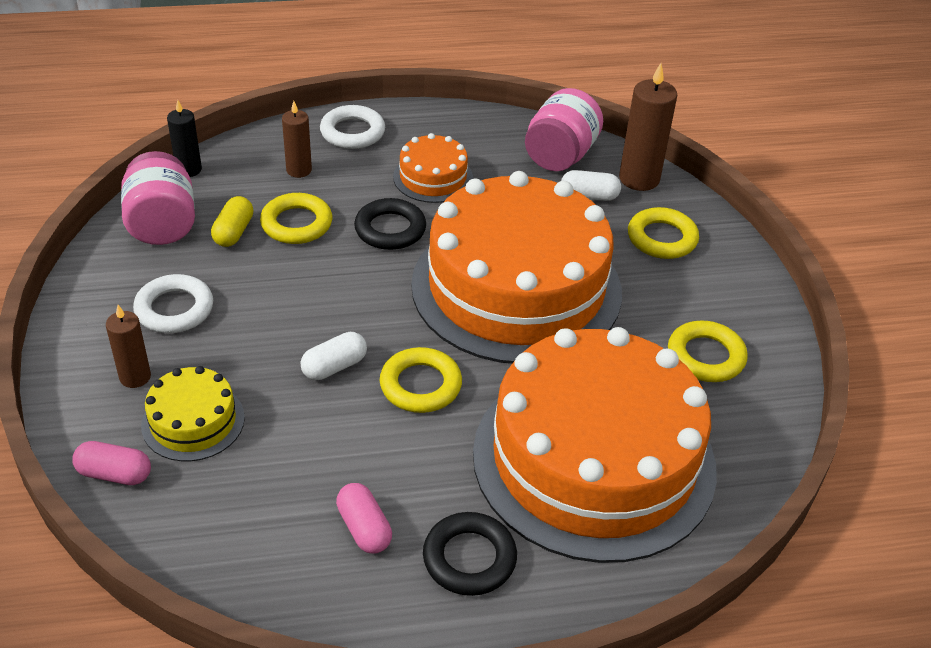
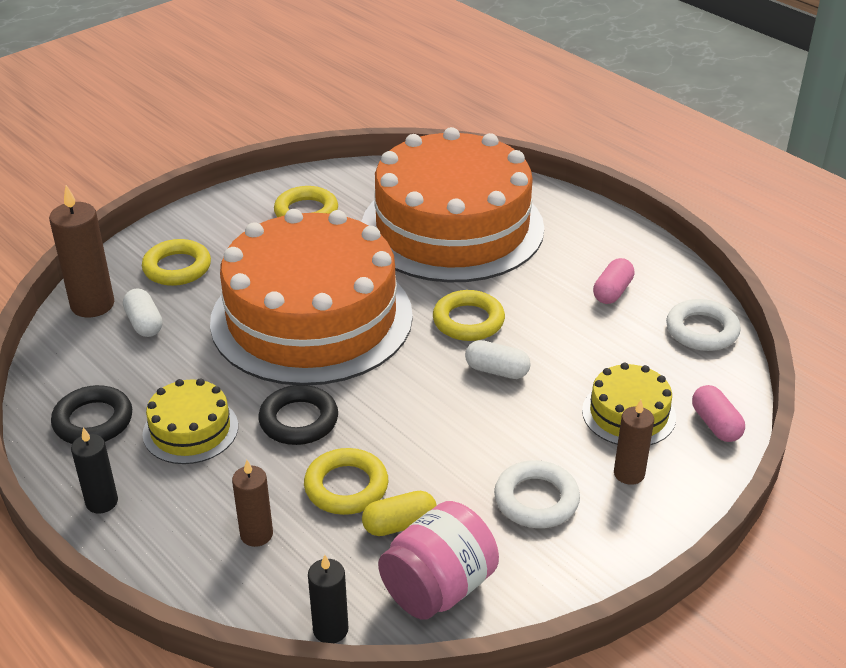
camera: 120 degrees left, 5 degrees down
white ring [320,105,385,149] -> white ring moved to [666,299,741,351]
orange cake [393,133,473,203] -> yellow cake [143,378,238,464]
black ring [423,512,517,596] -> black ring moved to [51,385,132,444]
pink jar [525,88,603,171] -> none
none -> black candle [71,427,118,513]

